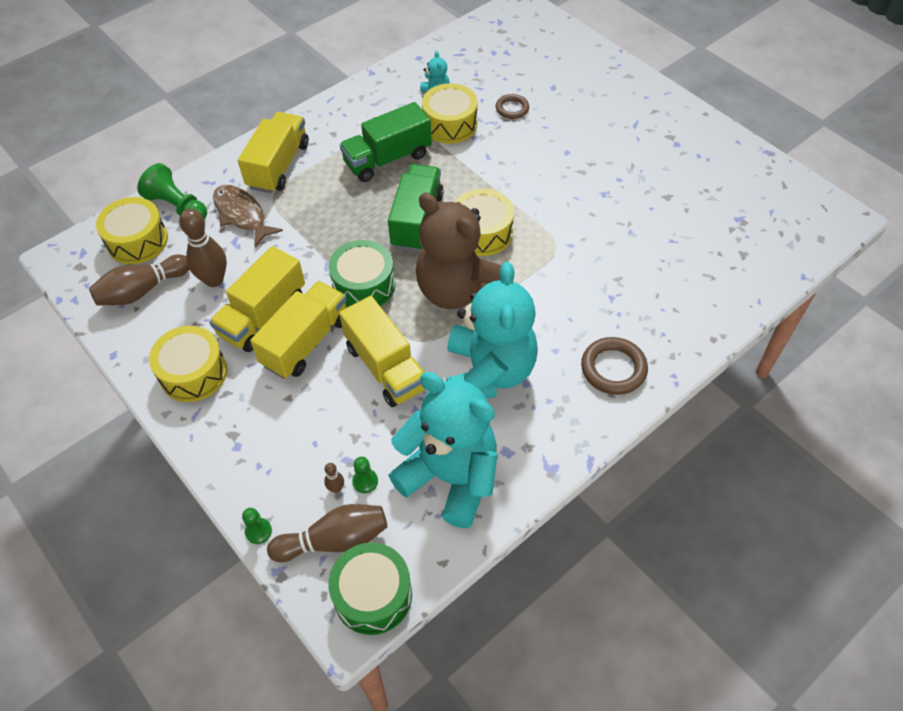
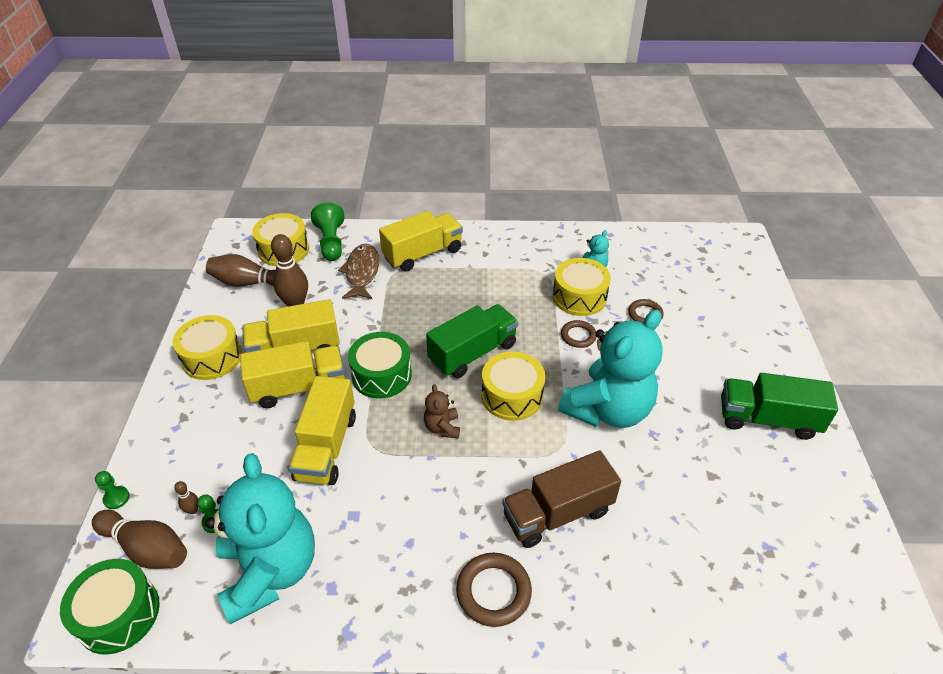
camera: 40 degrees right, 10 degrees down
green truck [339,102,432,182] -> green truck moved to [721,373,838,440]
brown teddy bear [416,193,502,309] -> brown teddy bear [424,384,460,438], size x0.42
turquoise teddy bear [446,262,538,399] -> turquoise teddy bear moved to [558,310,663,428]
none -> brown truck [502,451,621,548]
none -> brown ring [561,320,597,348]

